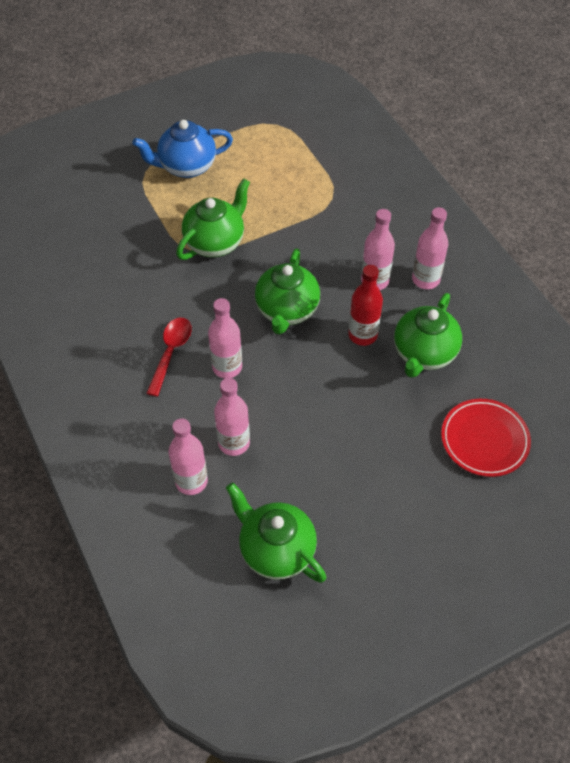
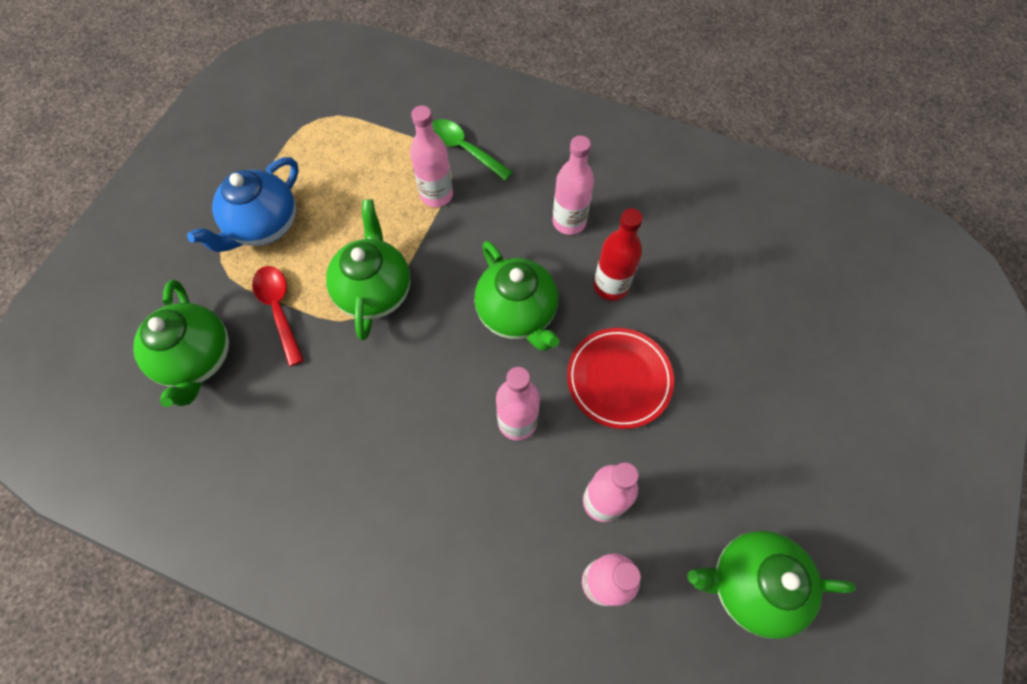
camera: 40 degrees left, 10 degrees up
red spoon [146,318,192,397] -> red spoon moved to [252,266,304,367]
green teapot [394,293,462,378] -> green teapot moved to [133,280,229,407]
pink bottle [412,207,448,289] -> pink bottle moved to [410,106,453,207]
red plate [441,399,531,477] -> red plate moved to [567,328,674,429]
none -> green spoon [432,119,513,181]

